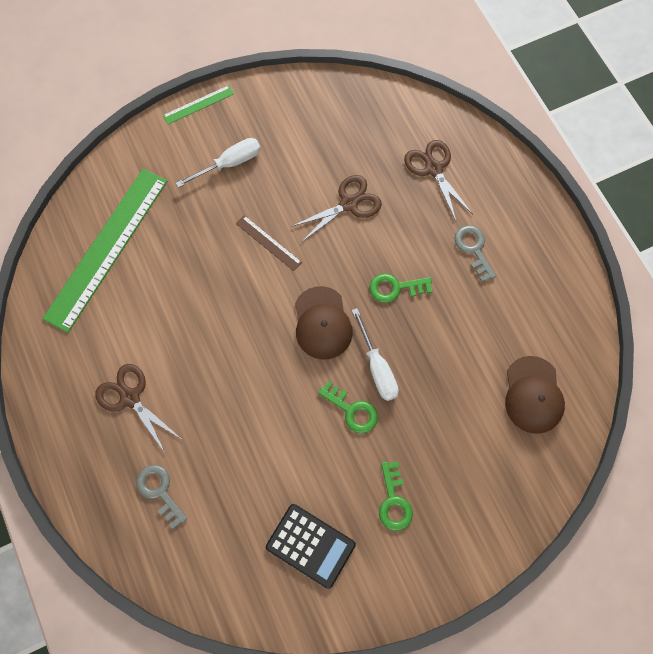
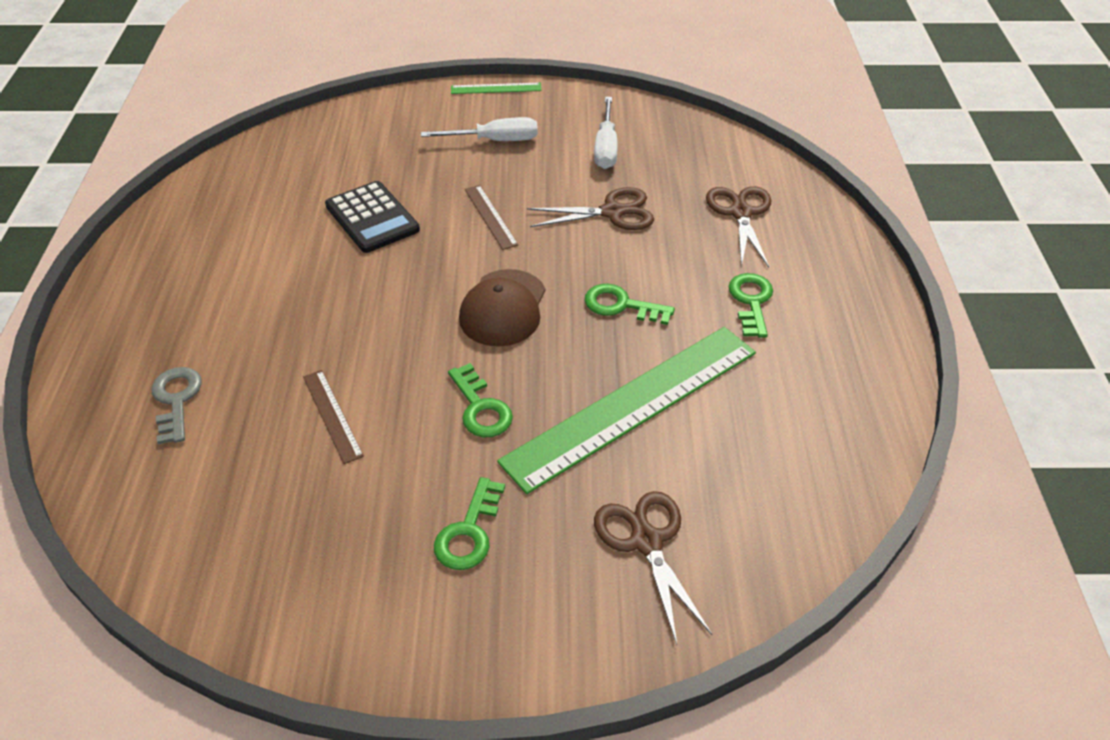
camera: 25 degrees right, 25 degrees down
green ruler [42,169,167,333] -> green ruler moved to [497,327,756,494]
brown scissors [95,364,180,453] -> brown scissors moved to [594,491,712,644]
black calculator [266,504,356,589] -> black calculator moved to [325,181,420,253]
white screwdriver [352,308,399,401] -> white screwdriver moved to [594,97,618,169]
grey key [454,225,496,282] -> green key [728,273,773,338]
brown cap [505,356,565,434] -> none
none -> brown ruler [303,370,364,464]

